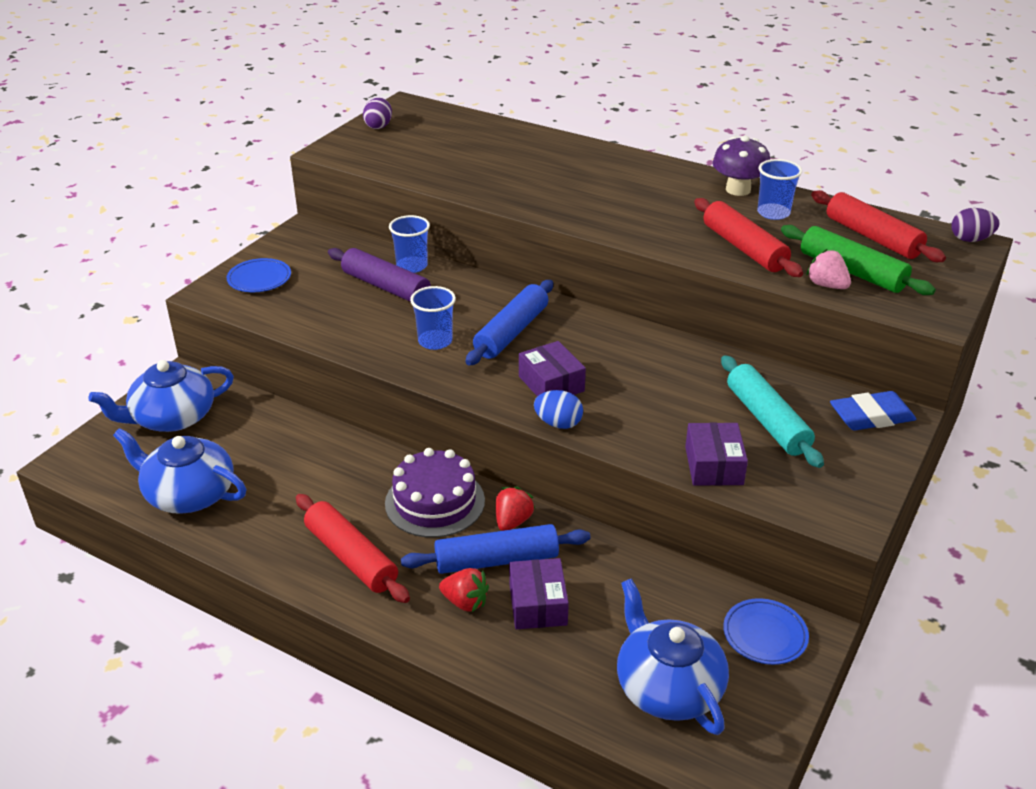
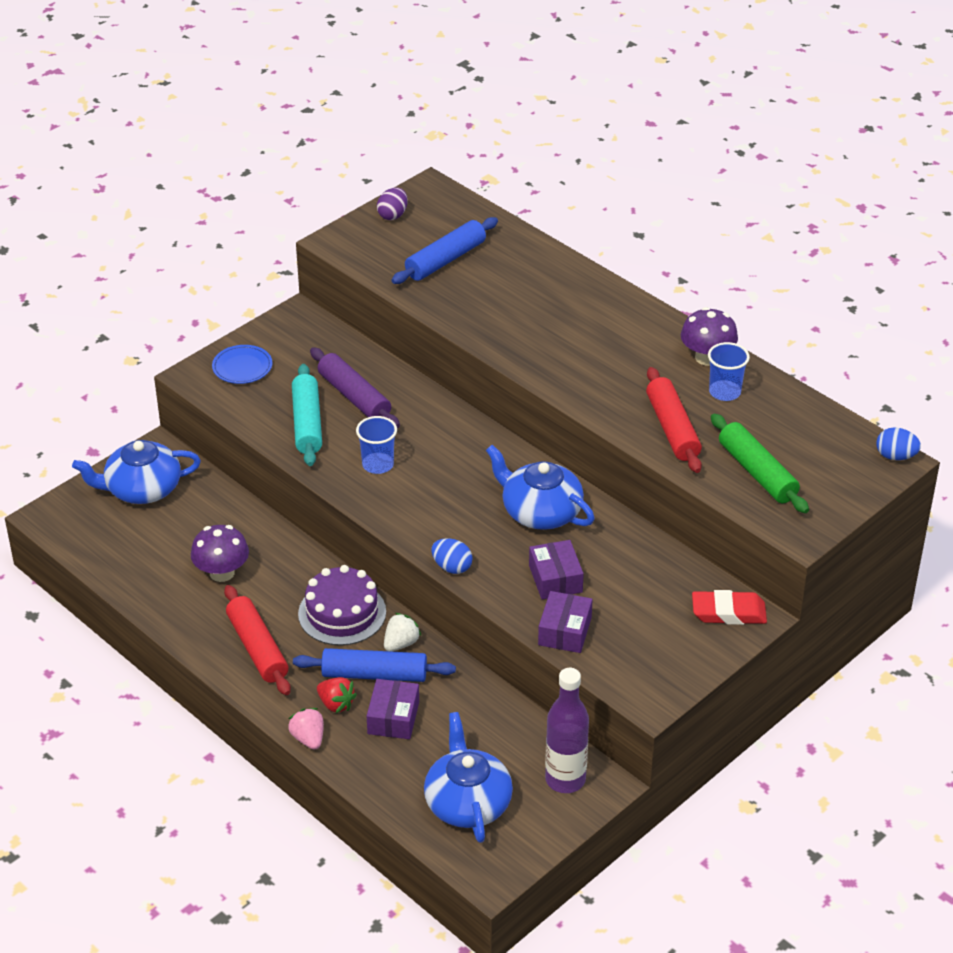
camera: 15 degrees right, 5 degrees up
blue teapot [113,428,246,514] -> blue teapot moved to [486,445,595,530]
blue cup [389,215,430,273] -> none
blue rolling pin [465,280,553,366] -> blue rolling pin moved to [391,217,498,284]
red strawberry [496,486,535,531] -> white strawberry [384,613,421,651]
purple box [519,341,586,397] -> purple box moved to [529,540,584,600]
turquoise rolling pin [721,355,824,468] -> turquoise rolling pin moved to [292,364,322,466]
blue plate [723,598,809,665] -> purple bottle [545,668,589,793]
pink strawberry [806,249,851,289] -> pink strawberry moved to [288,708,324,750]
red rolling pin [811,190,946,262] -> none
blue eraser [830,391,916,430] -> red eraser [692,590,767,625]
purple egg [951,208,999,242] -> blue egg [876,427,921,460]
none -> purple mushroom [191,525,249,582]

